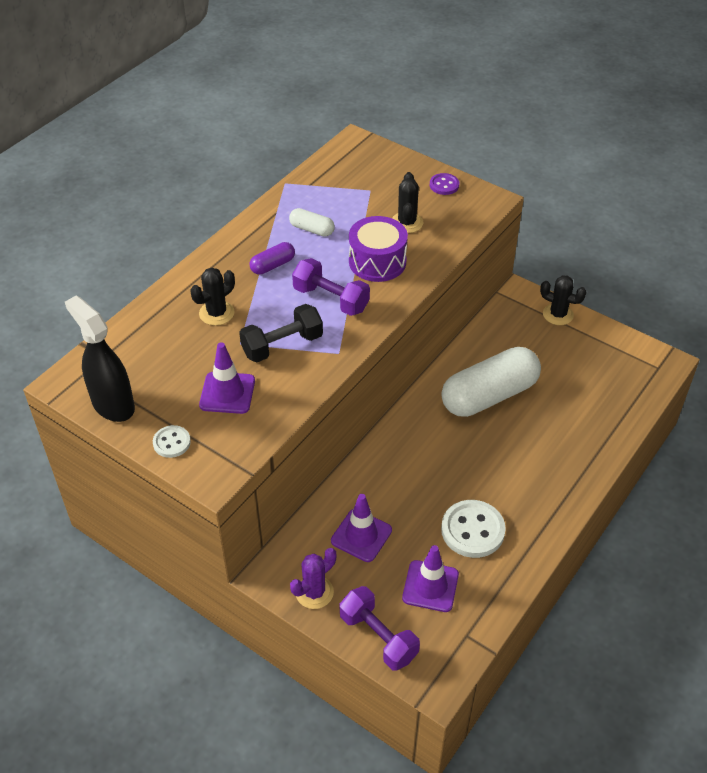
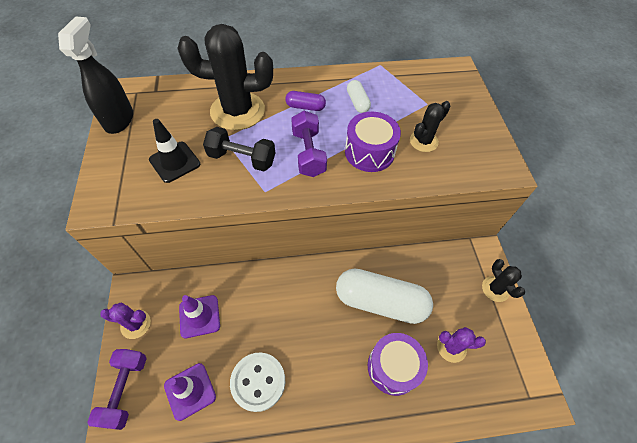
camera: 45 degrees right, 10 degrees up
white button [153,425,191,458] -> none
black cactus [190,268,235,326] -> black cactus [177,24,273,130], size x1.97
purple traffic cone [199,342,255,414] -> black traffic cone [149,119,200,183]
purple button [430,173,459,195] -> none
none -> purple drum [368,333,428,396]
none -> purple cactus [437,327,486,363]

